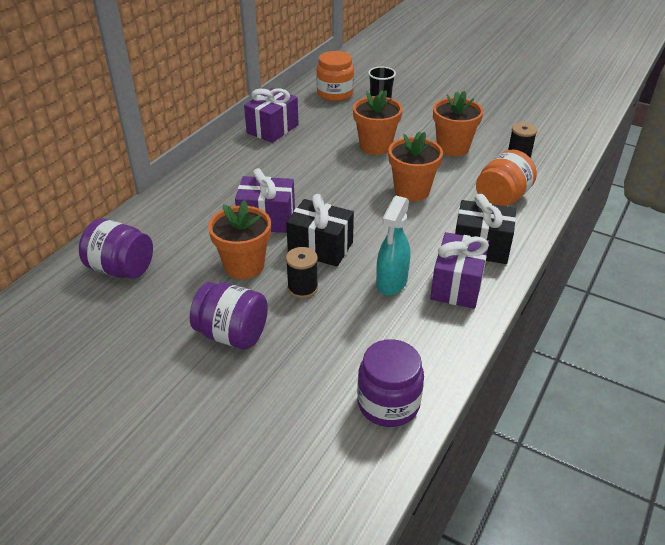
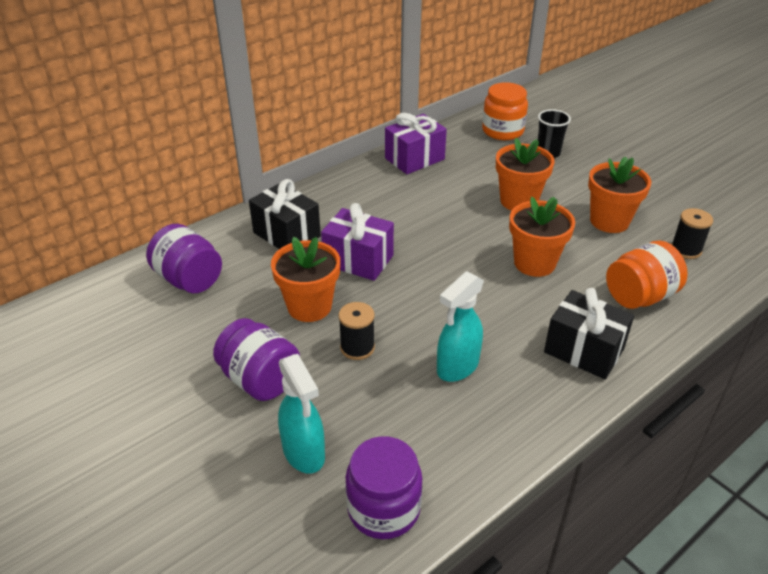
camera: 20 degrees right, 0 degrees up
black gift [286,194,354,266] -> black gift moved to [249,179,321,249]
purple gift [430,232,489,309] -> none
none -> turquoise spray bottle [278,354,325,474]

